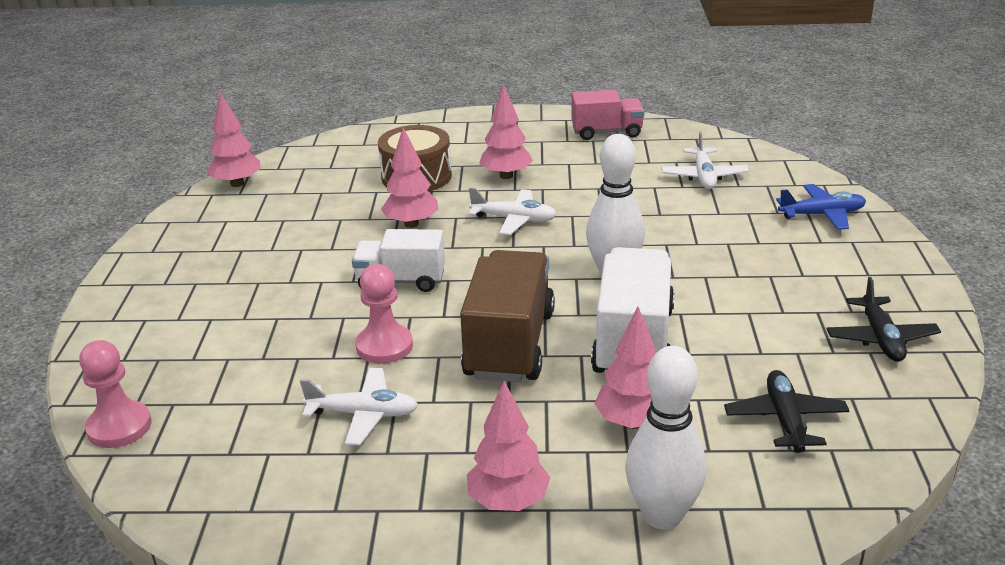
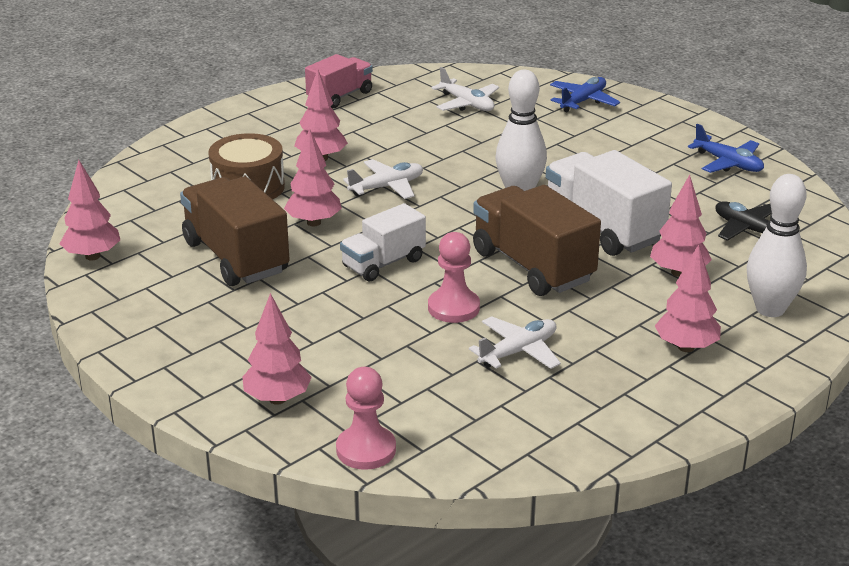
camera: 45 degrees left, 0 degrees up
black plane [826,277,941,362] -> blue plane [688,124,764,173]
none -> brown truck [180,176,290,286]
none -> pink tree [242,293,312,405]

